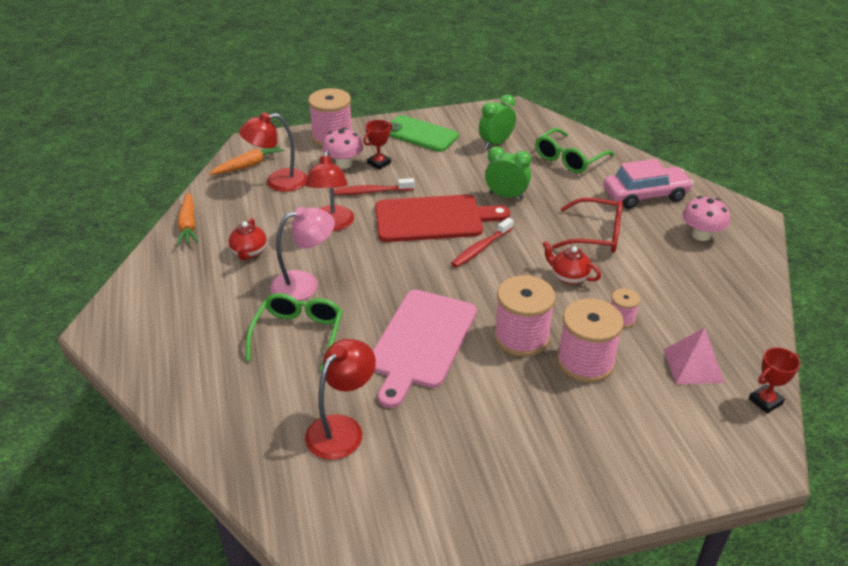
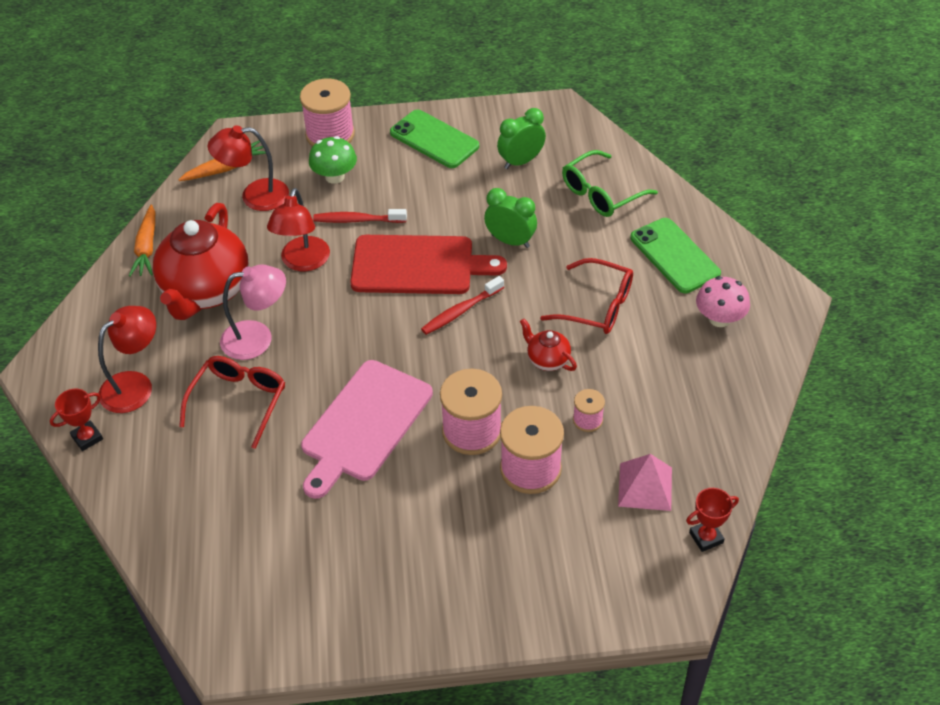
camera: 10 degrees right, 10 degrees up
red teapot [228,218,267,260] -> red teapot [153,203,249,320], size x2.26
green glasses [246,293,343,371] -> red glasses [179,356,285,449]
red lamp [305,339,376,460] -> red lamp moved to [98,306,156,413]
pink mushroom [322,128,363,169] -> green mushroom [309,136,357,184]
red trophy [363,120,392,170] -> red trophy moved to [50,388,103,451]
pink car [603,159,694,209] -> green phone [630,218,721,293]

